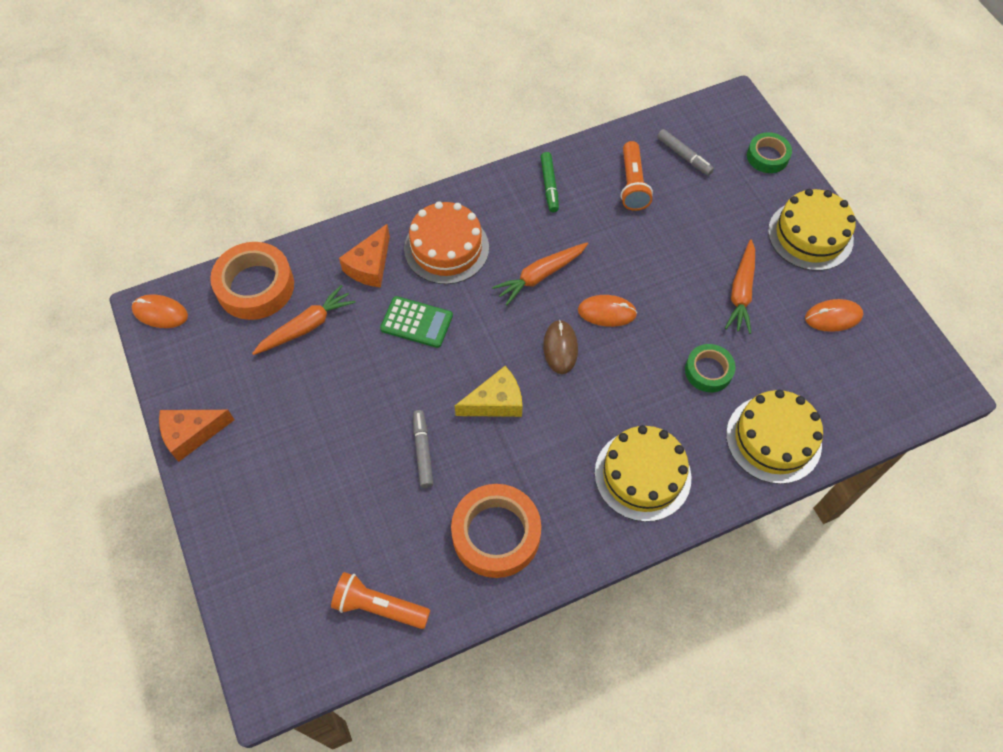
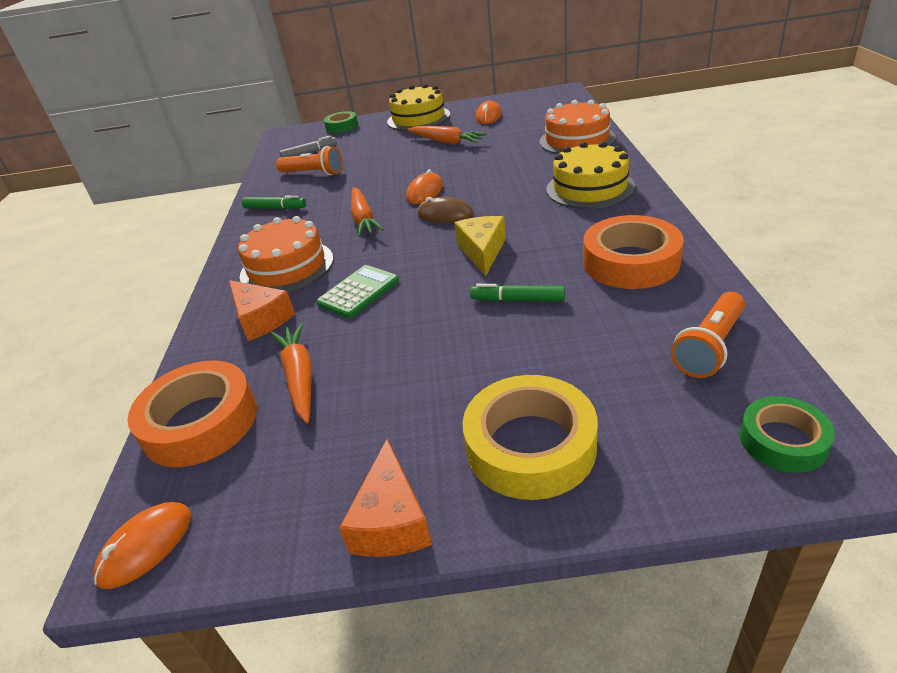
camera: 65 degrees left, 25 degrees down
grey marker [413,410,433,488] -> green marker [470,284,565,301]
green tape [685,344,736,392] -> green tape moved to [740,396,835,473]
yellow cake [726,390,823,484] -> orange cake [539,100,616,154]
none -> yellow tape [463,375,598,500]

